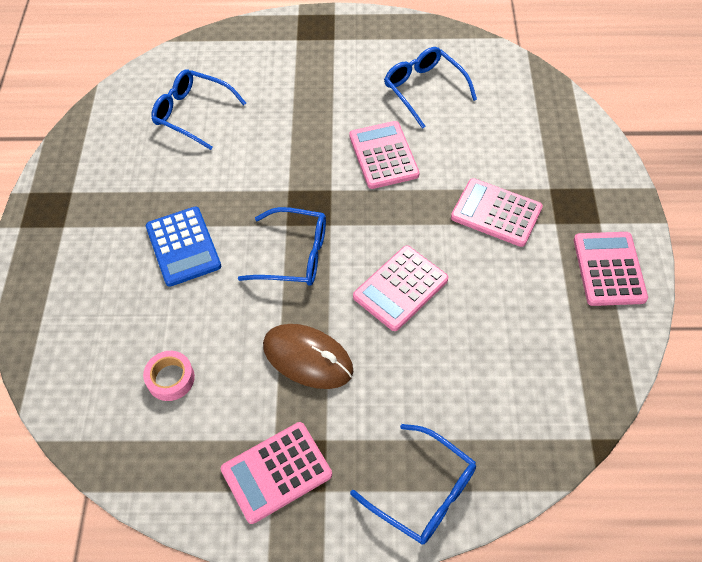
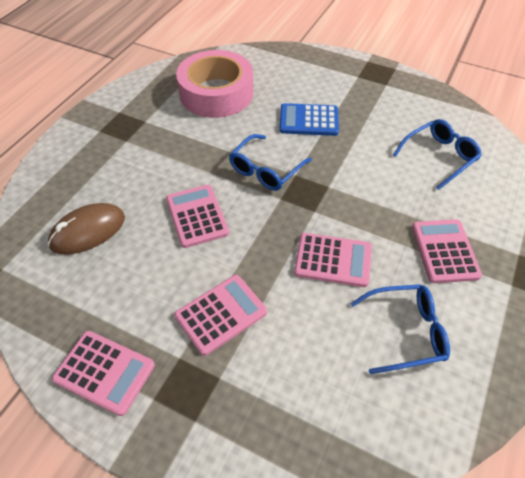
camera: 115 degrees right, 5 degrees down
pink tape [143,351,195,401] -> pink tape [176,50,253,118], size x2.50
pink calculator [221,422,332,524] -> pink calculator moved to [412,219,482,283]
brown mouse [263,324,354,389] -> brown mouse moved to [48,203,125,254]
blue glasses [350,424,476,545] -> none

